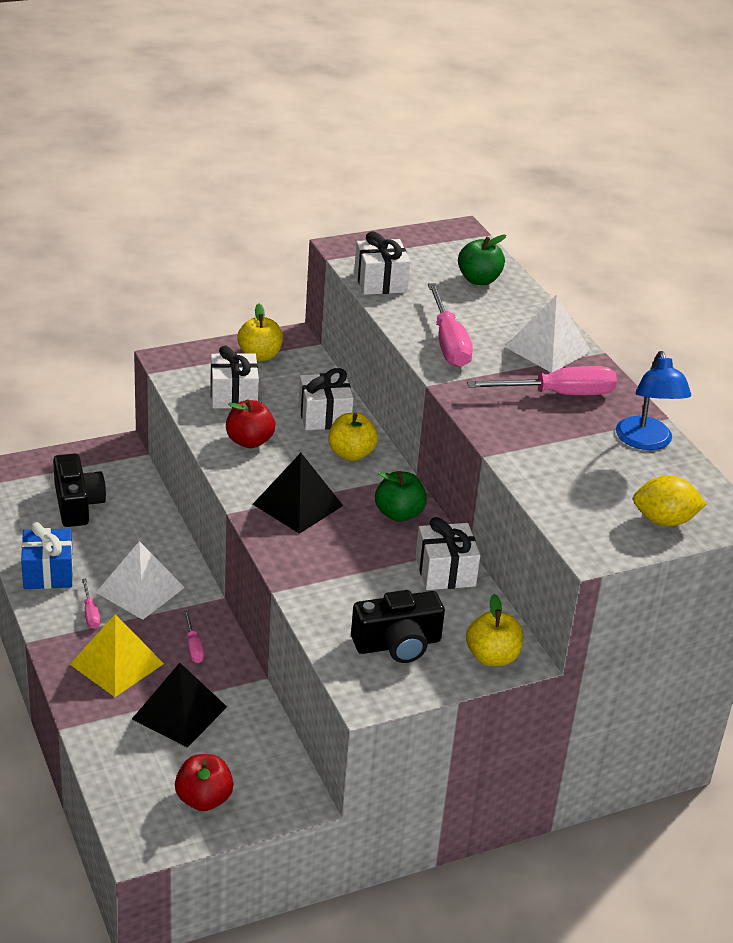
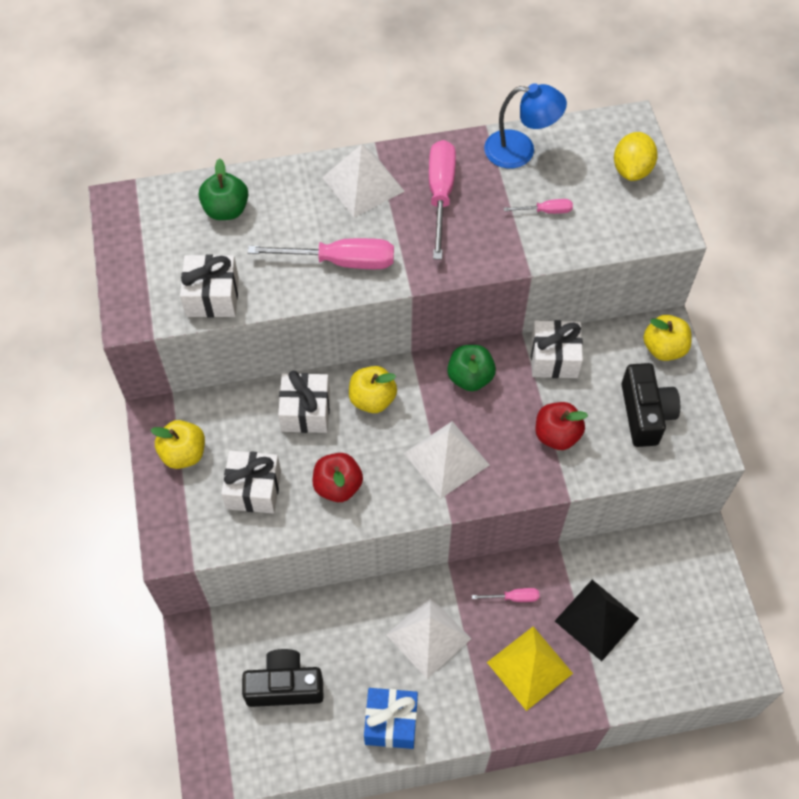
camera: 75 degrees left, 25 degrees up
pink screwdriver [82,579,100,629] -> pink screwdriver moved to [504,199,573,214]
red apple [175,754,233,811] -> red apple moved to [535,402,588,450]
black pyramid [253,453,343,534] -> white pyramid [404,421,489,498]

